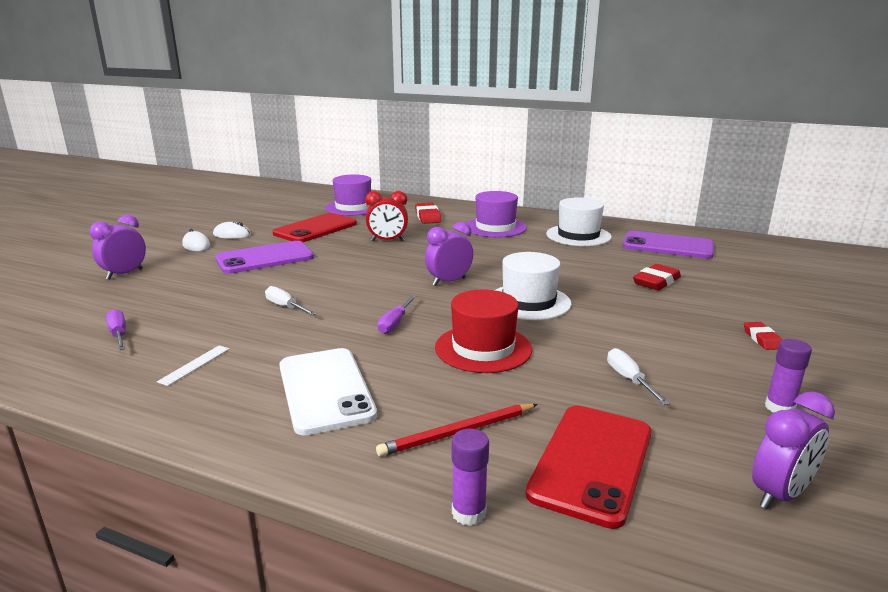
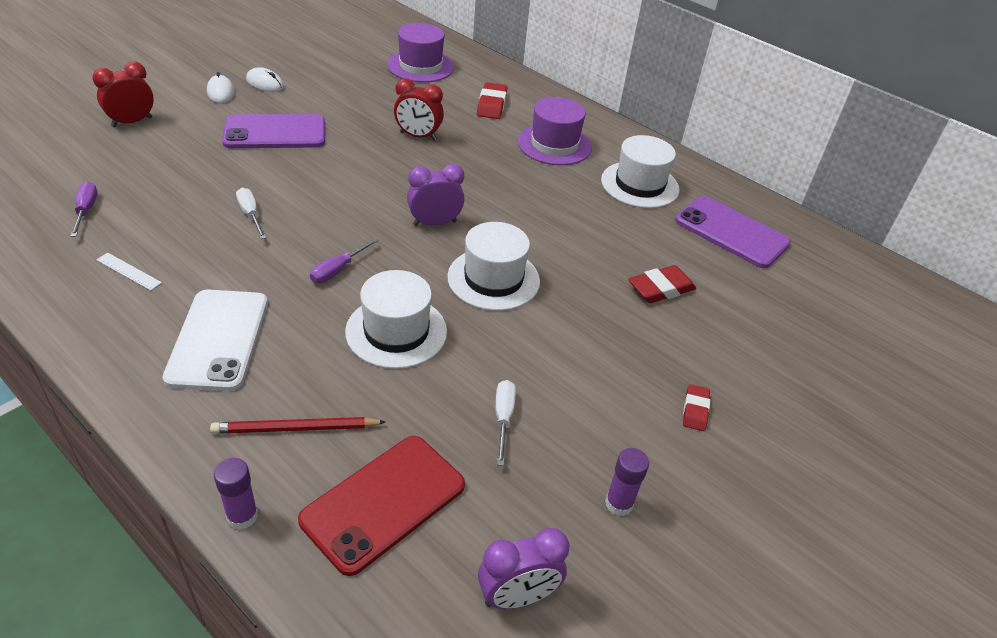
camera: 15 degrees right, 20 degrees up
purple clock [89,215,146,280] -> red clock [92,62,154,127]
white ruler [157,346,229,386] -> white ruler turned 75 degrees clockwise [96,253,162,291]
red phone [273,213,357,242] -> none
red hat [435,289,532,373] -> white hat [345,270,447,369]

